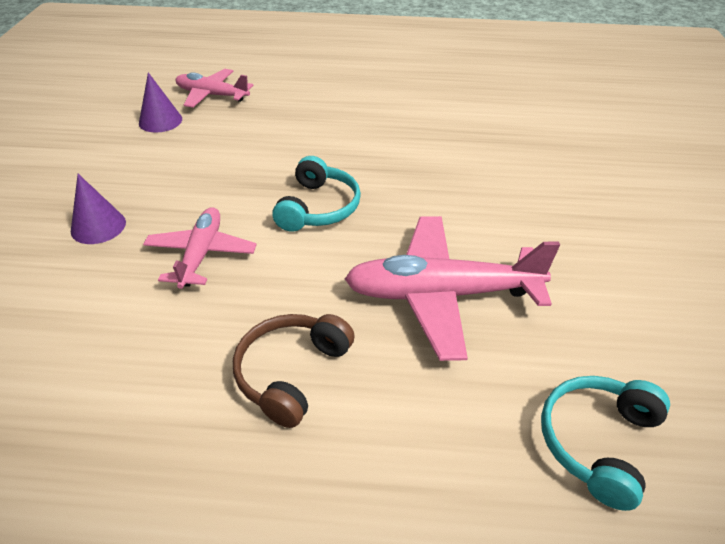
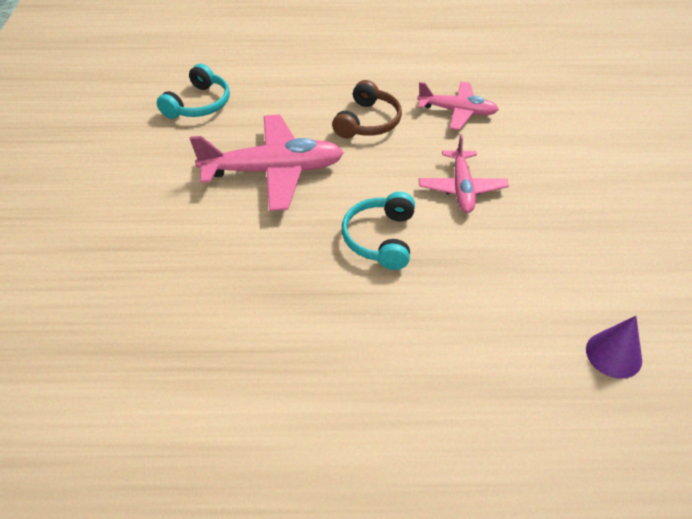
camera: 175 degrees right, 5 degrees up
purple cone [71,174,126,244] -> none
pink plane [175,69,254,108] -> pink plane moved to [417,82,499,130]

